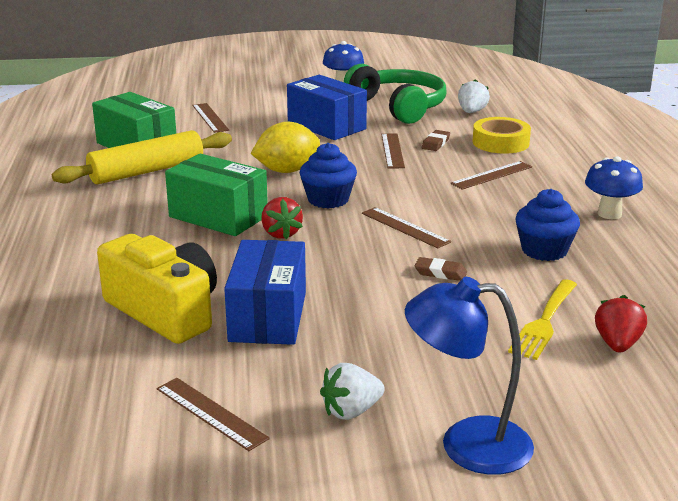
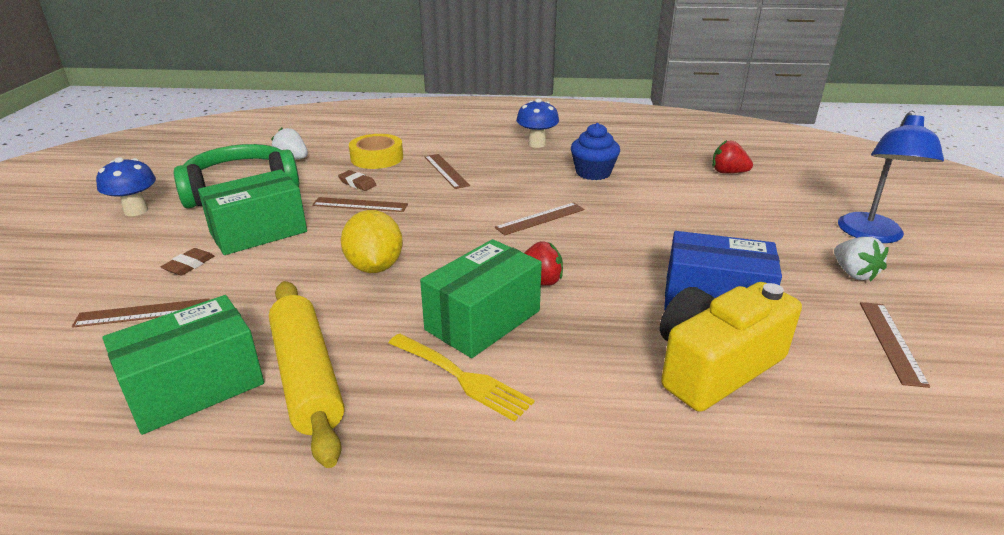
camera: 80 degrees left, 5 degrees up
brown ruler [157,378,270,451] -> brown ruler turned 45 degrees counterclockwise [860,302,930,388]
blue box [287,75,367,140] -> green box [198,169,307,255]
blue cupcake [300,143,357,209] -> none
brown eraser [415,257,467,281] -> brown eraser moved to [161,248,214,276]
yellow fork [508,279,577,360] -> yellow fork moved to [389,334,534,422]

